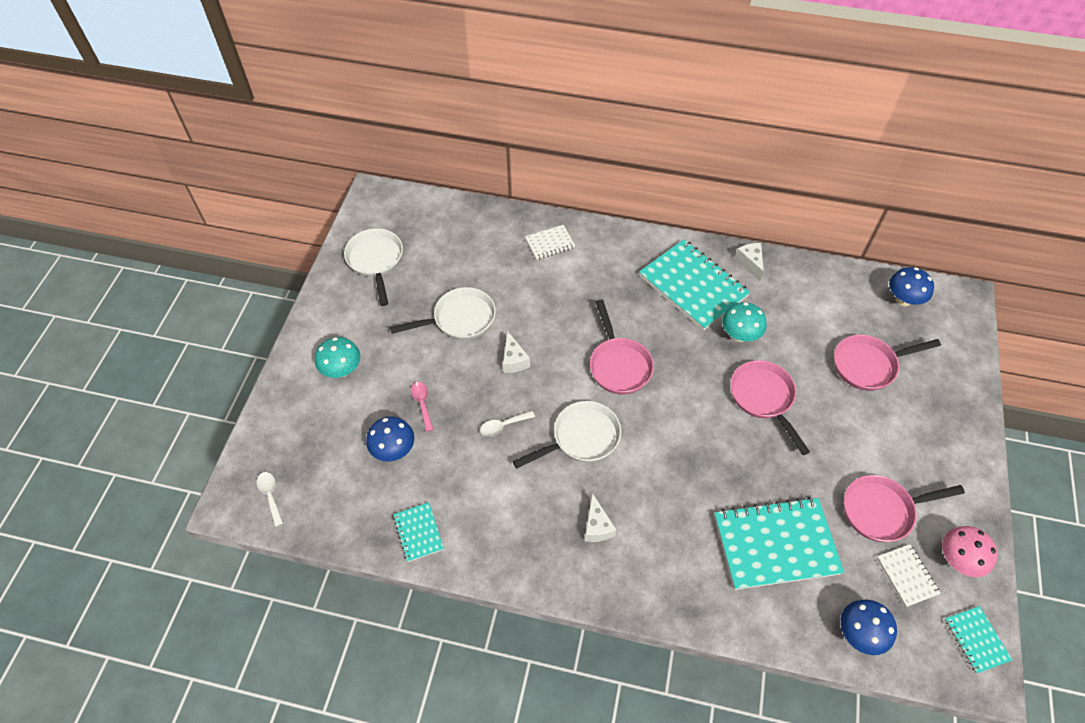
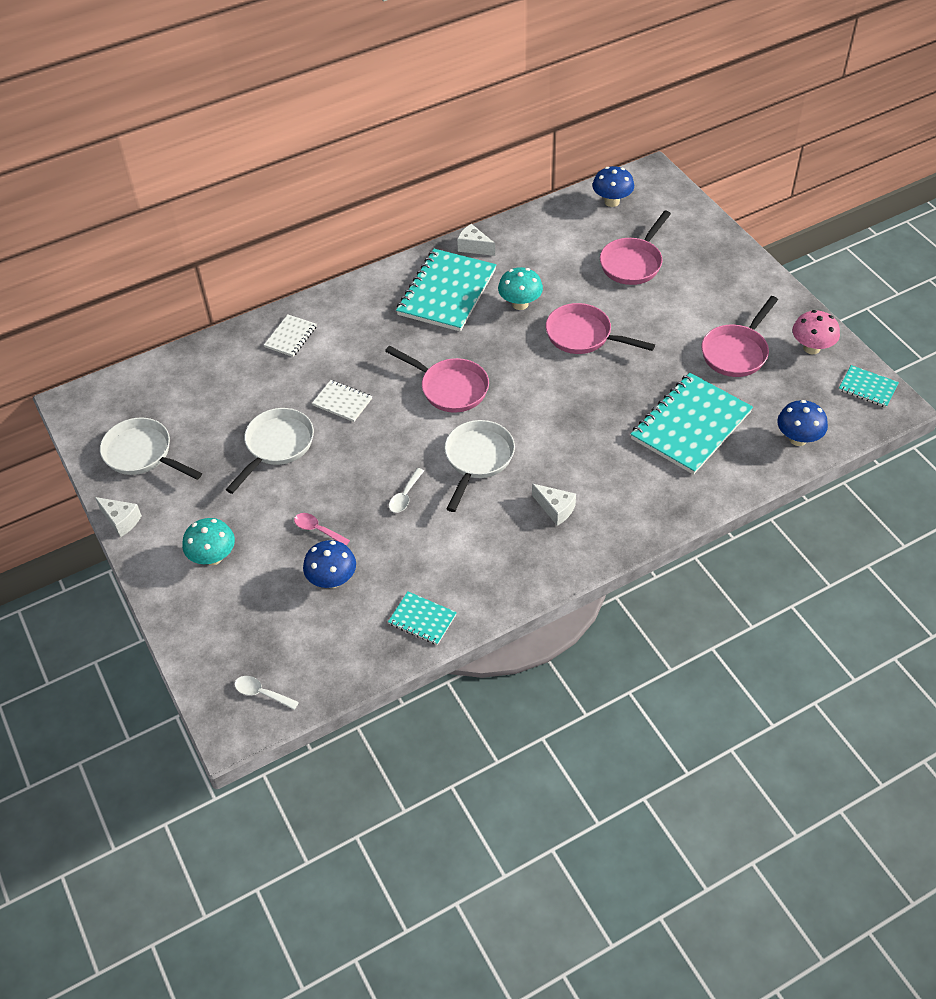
camera: 40 degrees left, 5 degrees down
white cheese [503,331,530,373] -> white cheese moved to [95,497,142,537]
turquoise notebook [639,239,750,330] -> turquoise notebook turned 75 degrees counterclockwise [396,249,496,332]
white notebook [877,544,941,607] -> white notebook moved to [312,380,372,422]

